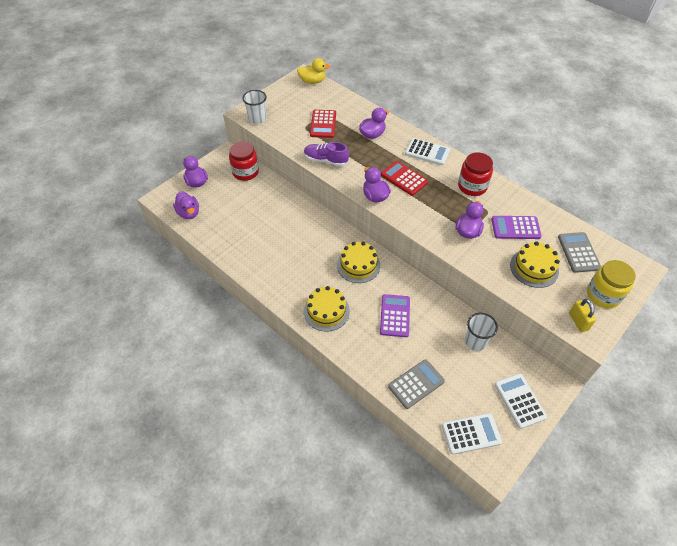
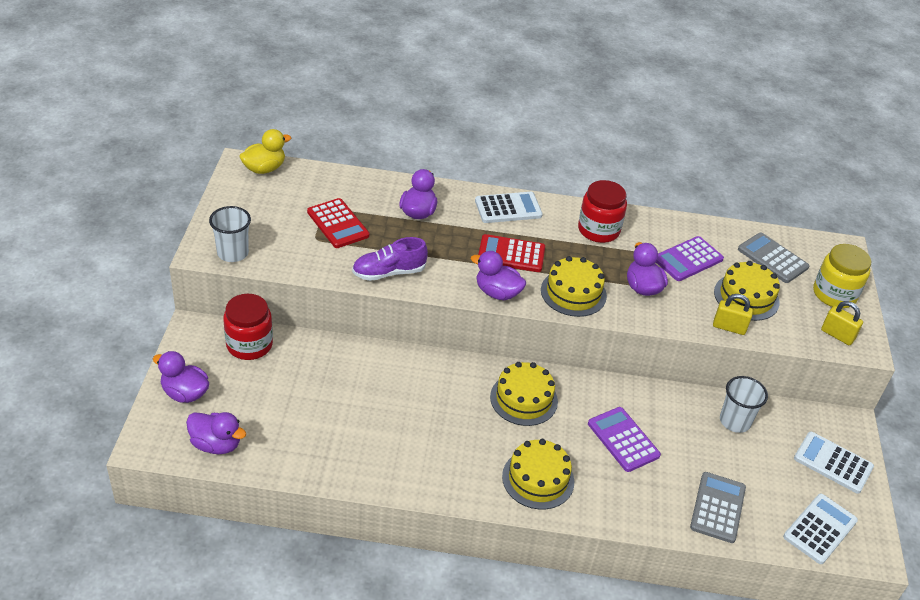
camera: 40 degrees left, 10 degrees down
none -> yellow cake [541,256,607,317]
none -> yellow padlock [713,294,753,335]

